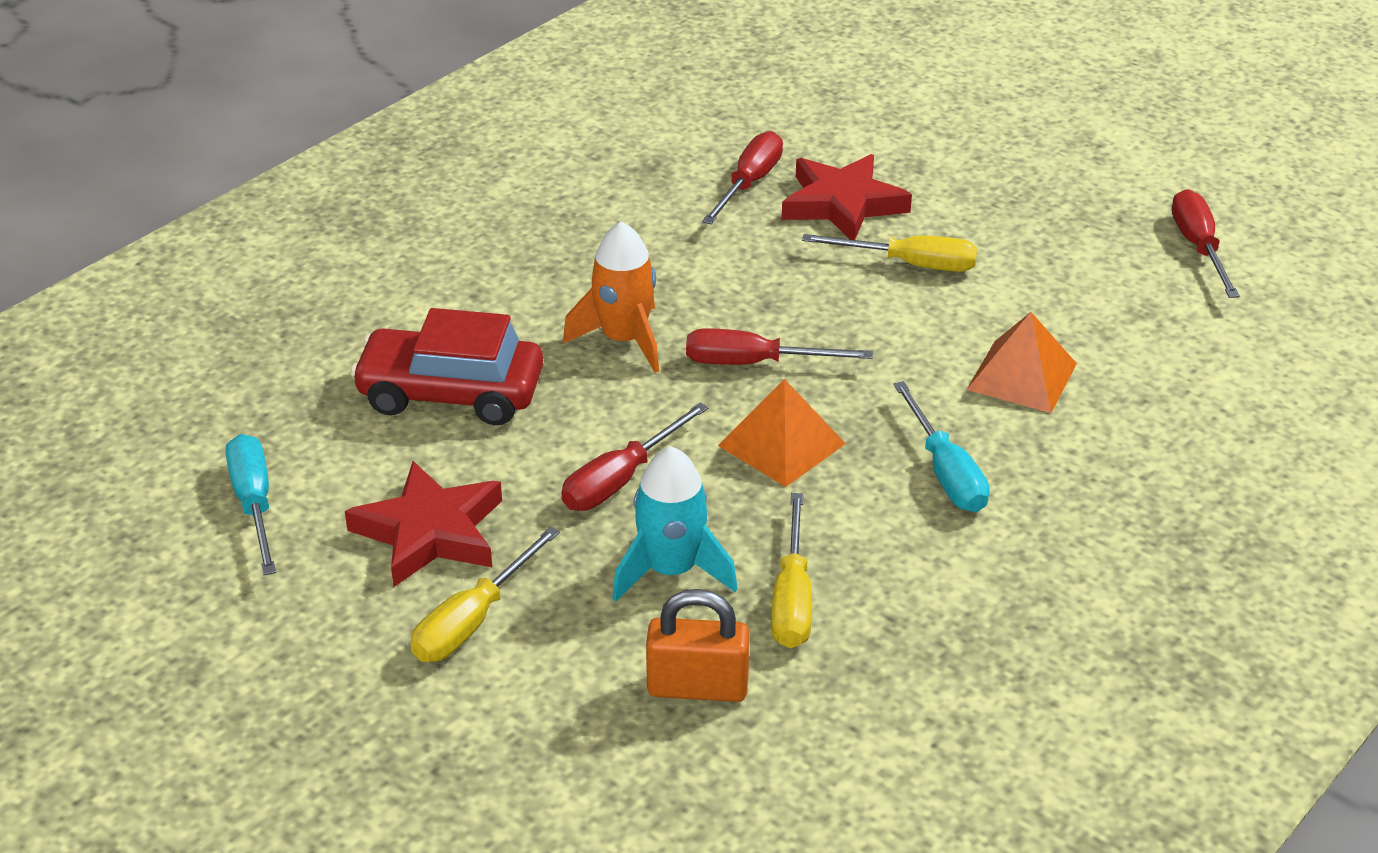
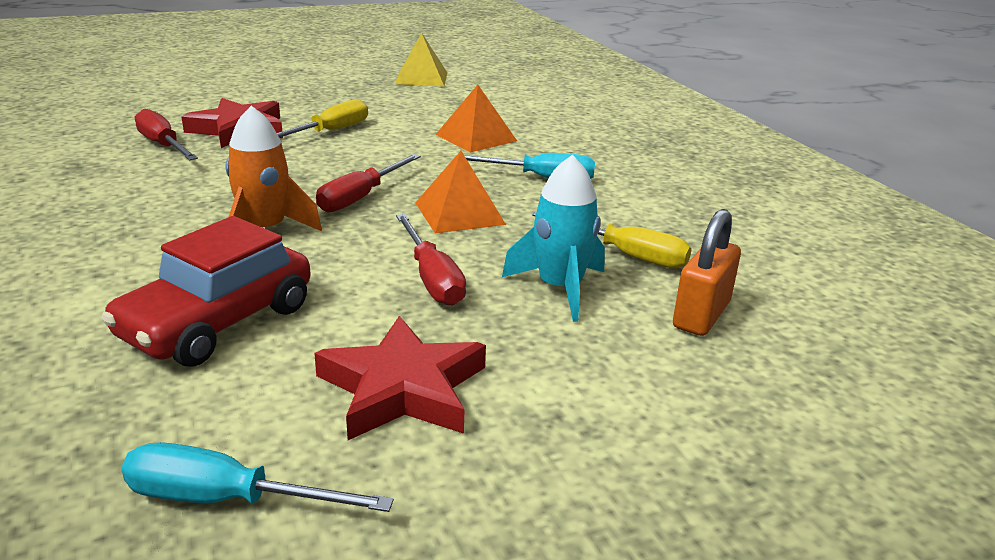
camera: 65 degrees left, 10 degrees down
yellow screwdriver [411,526,560,662] -> none
red screwdriver [1172,189,1240,298] -> yellow pyramid [395,33,447,86]

